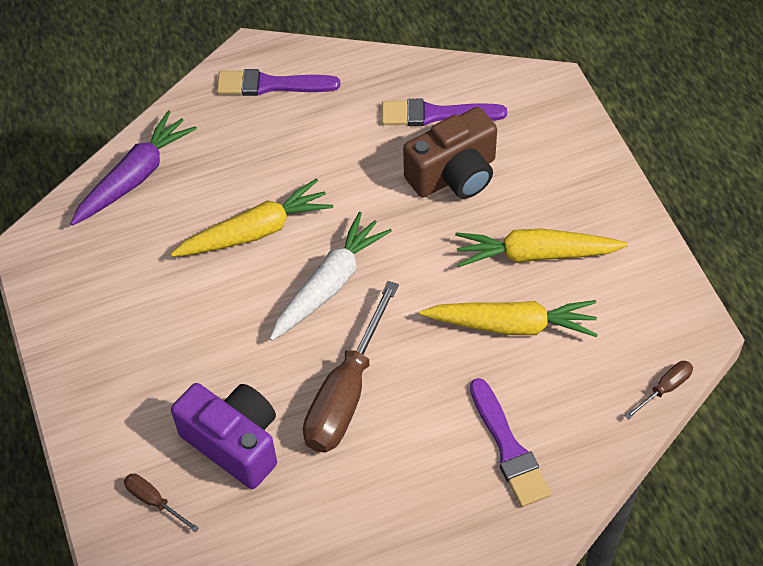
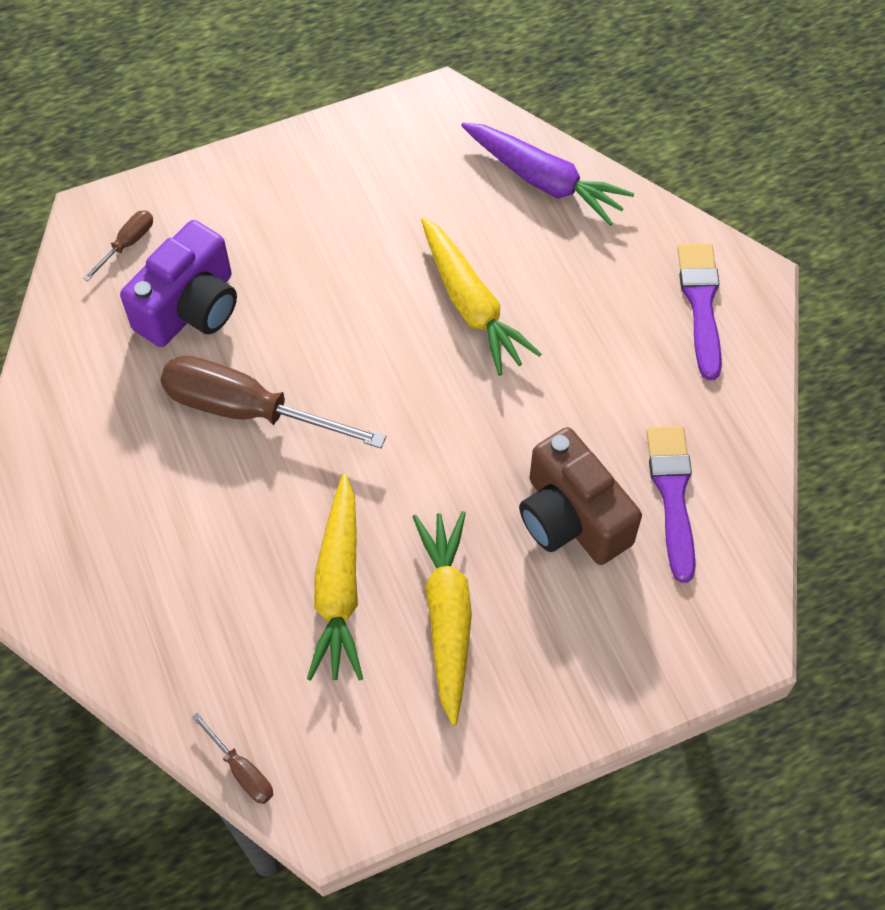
camera: 85 degrees right, 5 degrees up
white carrot [270,212,392,341] -> none
purple brush [470,378,551,507] -> none

